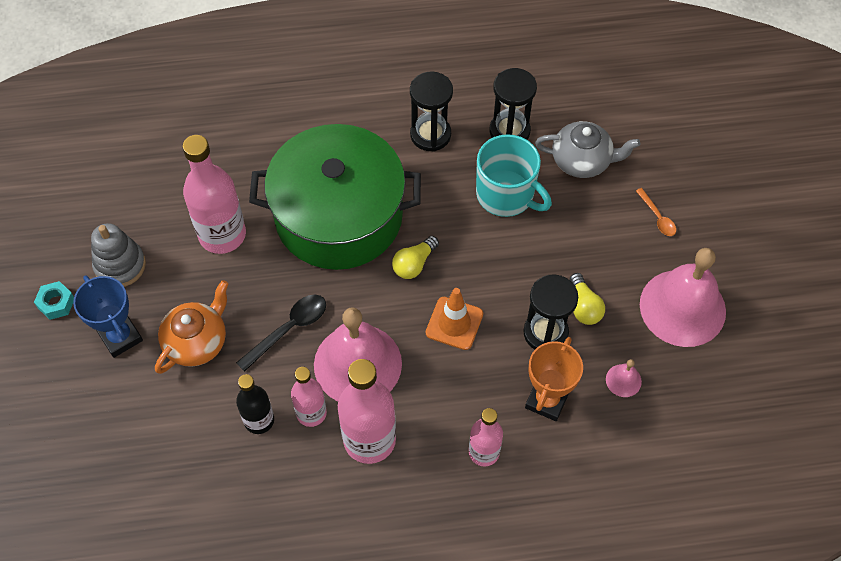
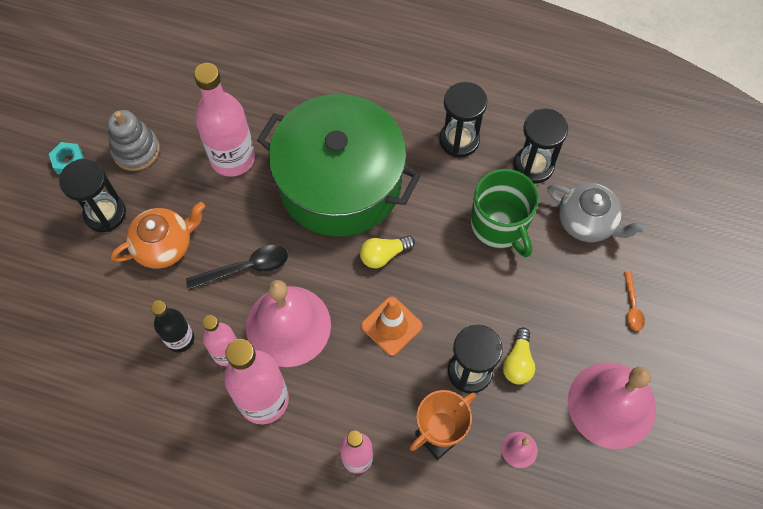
camera: 25 degrees right, 5 degrees up
blue trophy [73,275,143,358] -> black hourglass [59,159,126,232]
turquoise mug [476,134,552,217] -> green mug [471,169,539,257]

